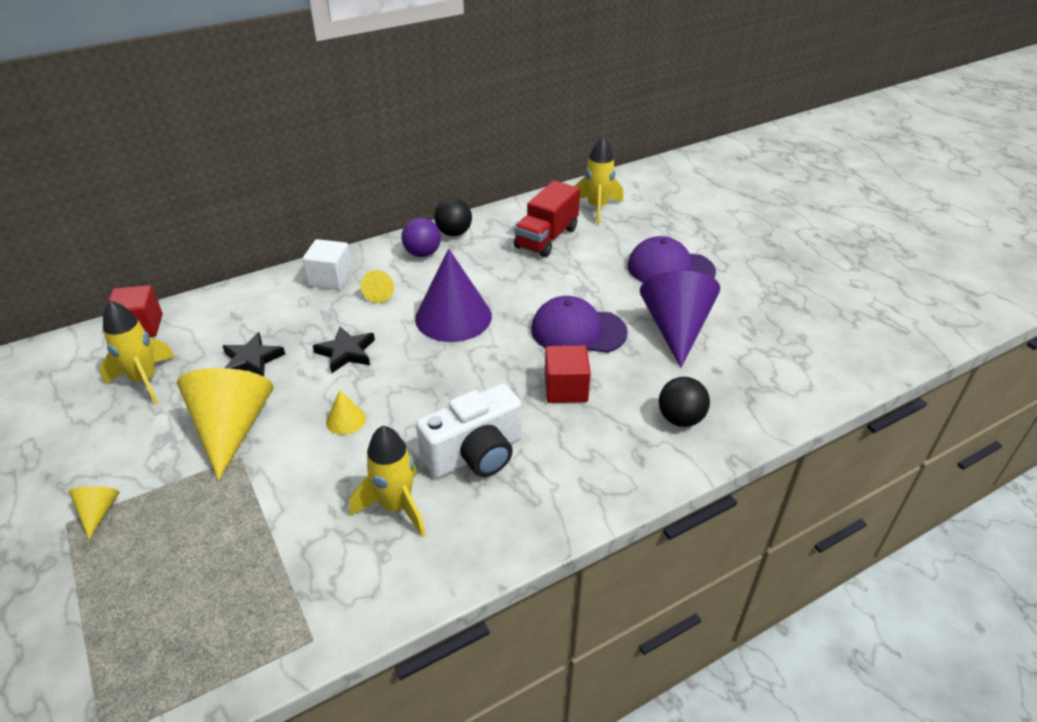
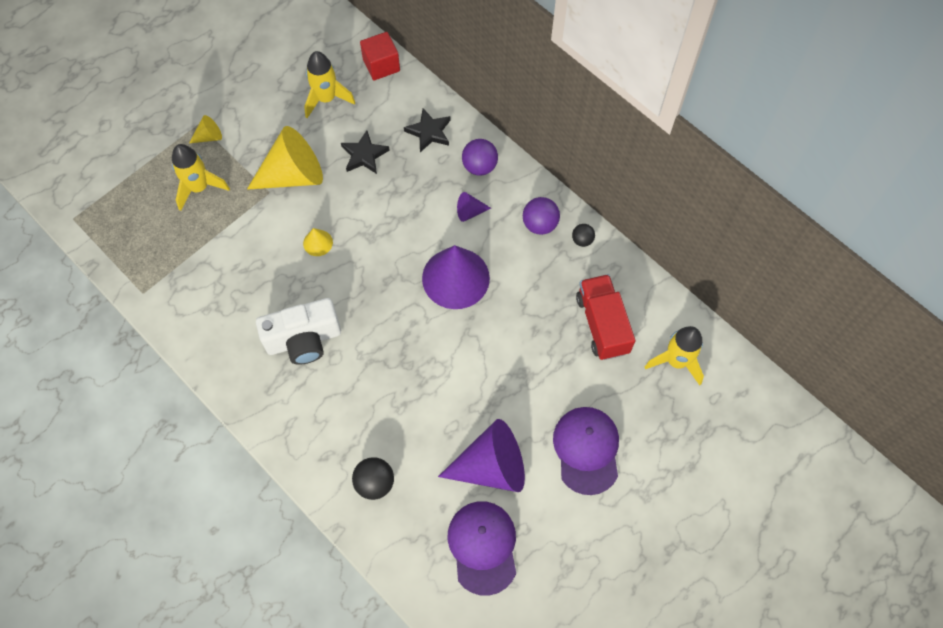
camera: 75 degrees right, 25 degrees up
white cube [302,239,353,290] -> purple ball [462,139,498,176]
black star [313,327,375,374] -> black star moved to [404,108,451,152]
yellow rocket [350,426,426,537] -> yellow rocket moved to [172,144,230,211]
yellow cone [361,270,394,303] -> purple cone [457,192,491,222]
white camera [416,383,522,478] -> white camera turned 60 degrees counterclockwise [256,298,341,365]
black ball [434,198,472,236] -> black ball [572,224,595,247], size x0.61
red truck [514,181,580,257] -> red truck turned 60 degrees clockwise [576,274,635,360]
purple cap [531,296,628,353] -> purple cap moved to [448,501,516,596]
red cube [545,345,591,403] -> none

